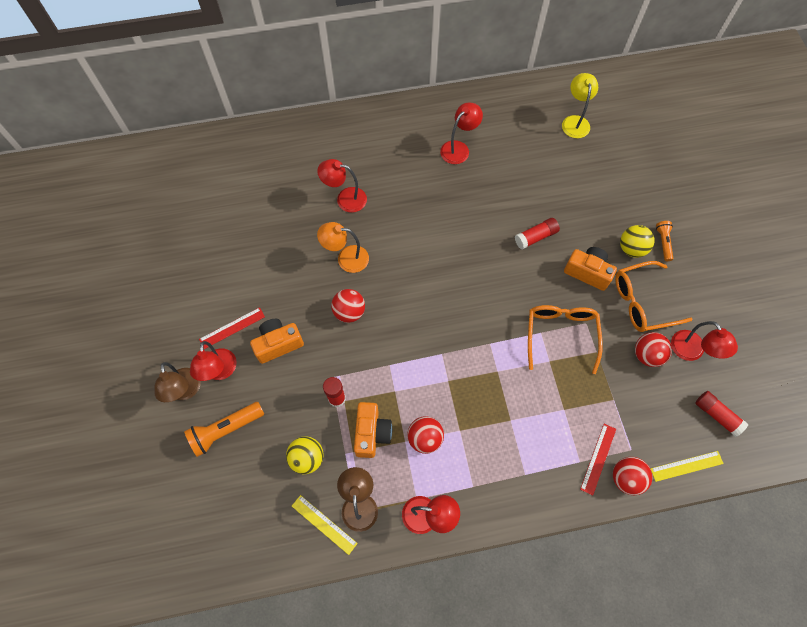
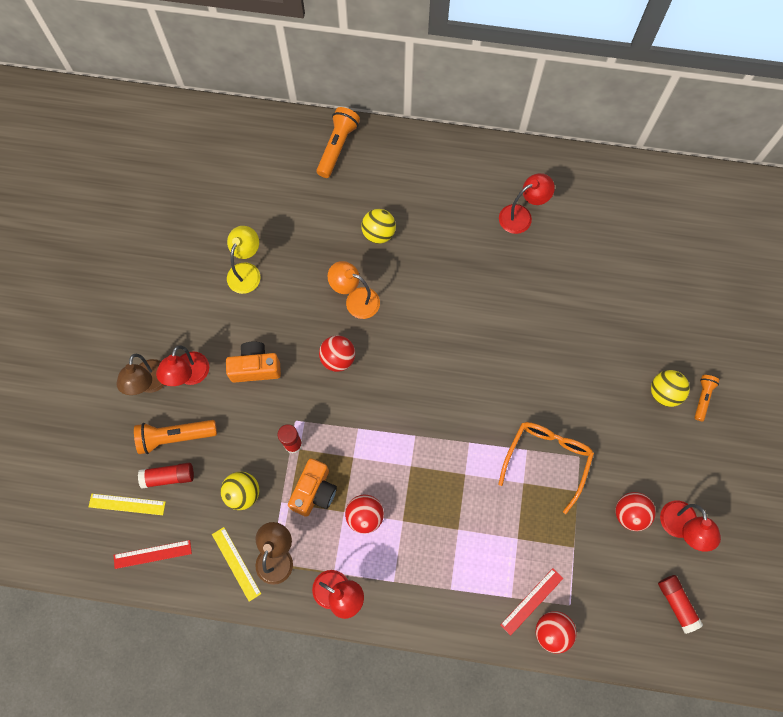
camera: 20 degrees right, 5 degrees up
red ruler [199,307,265,349] -> red ruler moved to [114,540,192,569]
red lamp [317,159,367,213] -> yellow ball [361,209,396,244]
red glue stick [515,218,560,249] -> red glue stick moved to [138,463,194,489]
yellow lamp [562,73,598,138] -> yellow lamp moved to [227,226,260,294]
orange camera [564,247,617,291] -> none
orange glasses [615,261,693,332] -> none
yellow ruler [650,451,724,482] -> yellow ruler moved to [89,494,166,515]
none -> orange flashlight [316,107,360,178]

